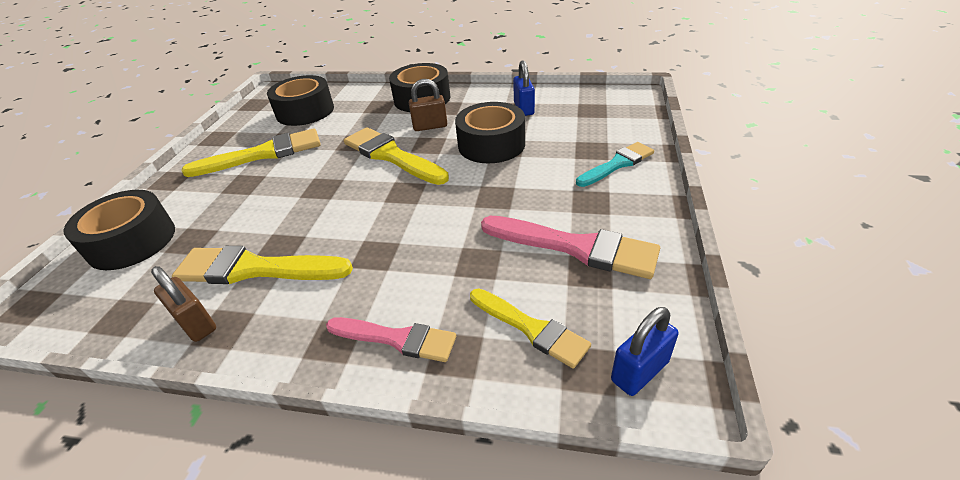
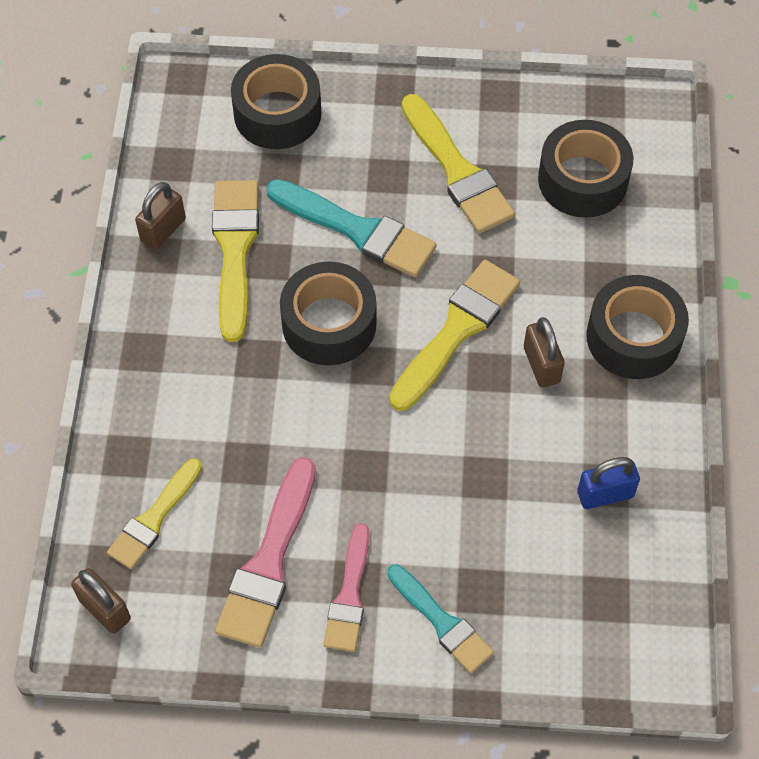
camera: 80 degrees right, 20 degrees up
pink brush [326,317,456,362] -> pink brush moved to [323,523,369,652]
black tape [455,102,525,163] -> black tape moved to [280,262,377,365]
blue padlock [611,307,679,396] -> brown padlock [71,568,131,634]
none -> turquoise brush [266,179,437,277]

